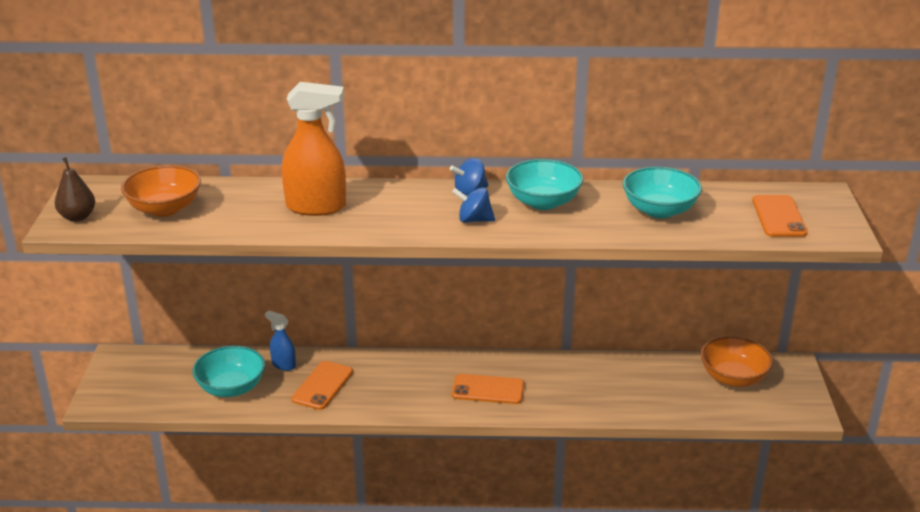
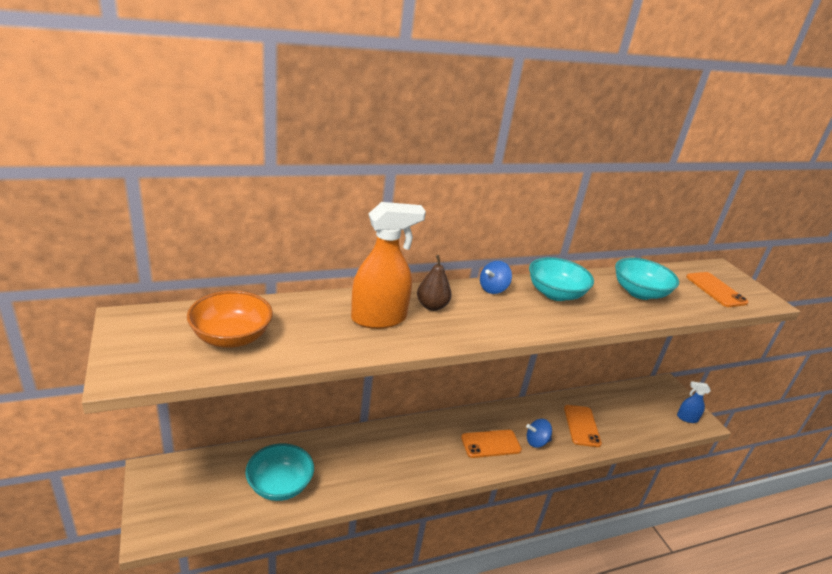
camera: 25 degrees left, 0 degrees up
brown pear [55,157,95,222] -> brown pear moved to [417,255,452,311]
blue spray bottle [265,310,296,371] -> blue spray bottle moved to [677,381,711,423]
orange phone [291,361,353,410] -> orange phone moved to [564,405,602,447]
blue spinning top [452,187,495,223] -> blue spinning top moved to [526,419,552,448]
orange bowl [701,336,773,387] -> none

